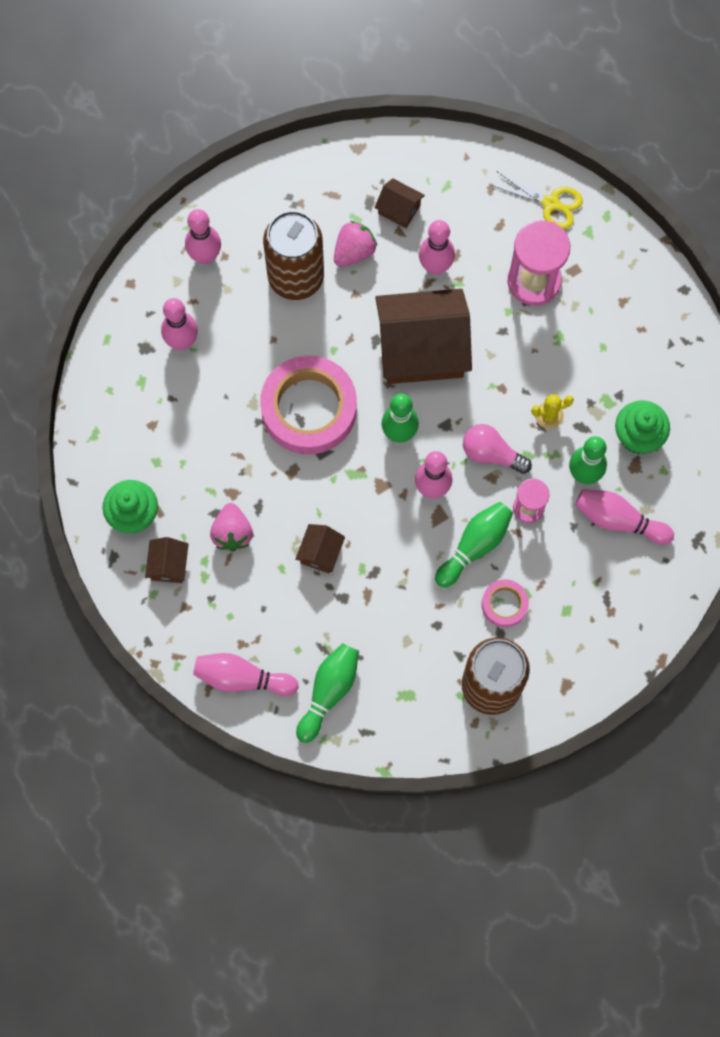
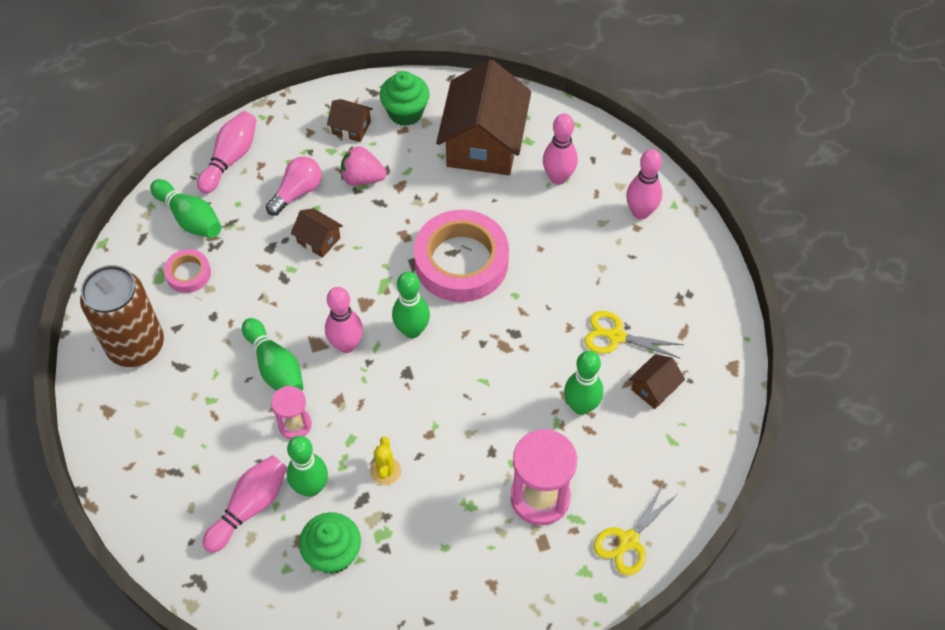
camera: 105 degrees right, 15 degrees down
brown can [263,211,324,300] -> none
pink strawberry [334,221,377,267] -> yellow scissors [584,311,683,359]
brown house [375,289,472,384] -> brown house moved to [436,59,531,175]
pink bowling pin [419,220,455,275] -> green bowling pin [564,351,603,415]
pink light bulb [463,424,532,474] -> pink light bulb moved to [266,156,322,216]
pink tape [482,579,529,627] -> pink tape moved to [164,249,211,293]

